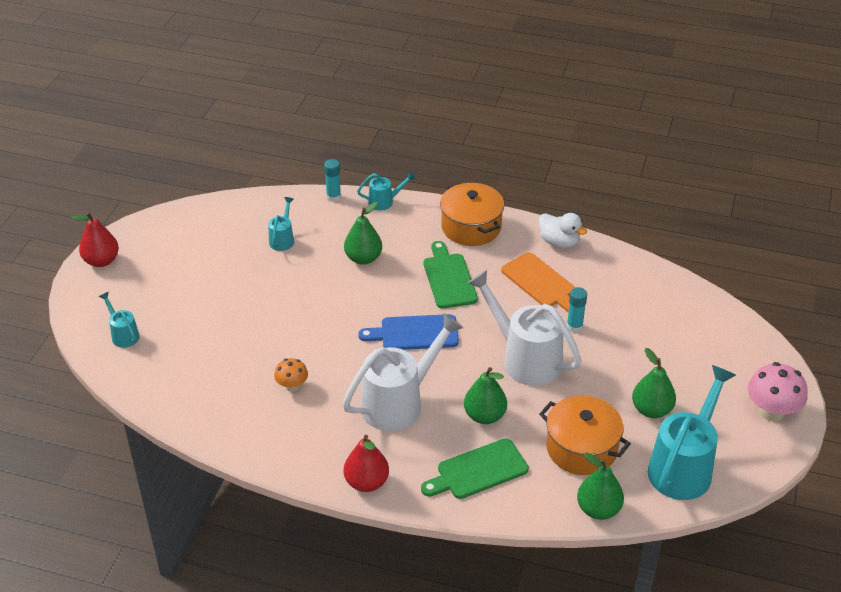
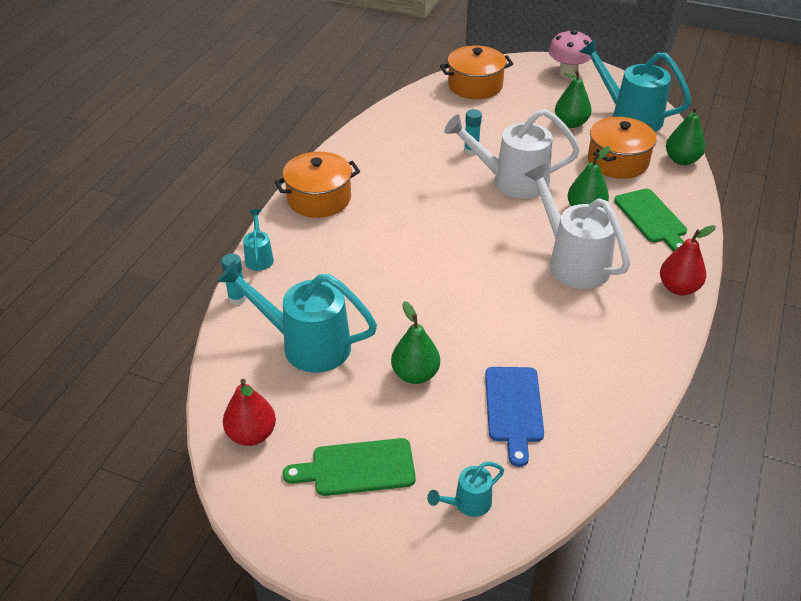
camera: 85 degrees left, 0 degrees up
red pear [72,212,119,267] -> red pear moved to [223,379,276,446]
turquoise watering can [268,197,294,251] -> turquoise watering can [217,260,377,373], size x2.10
orange mushroom [274,358,308,392] -> none
green pear [344,202,382,265] -> green pear moved to [391,301,440,384]
blue cutting board [358,314,459,350] -> blue cutting board moved to [485,367,544,467]
green cutting board [424,241,478,309] -> green cutting board moved to [282,438,416,496]
white watering can [468,270,581,386] -> white watering can turned 45 degrees clockwise [444,109,580,199]
orange cutting board [501,252,575,313] -> none
white duck [539,213,587,248] -> none
none -> orange pot [440,46,513,99]

